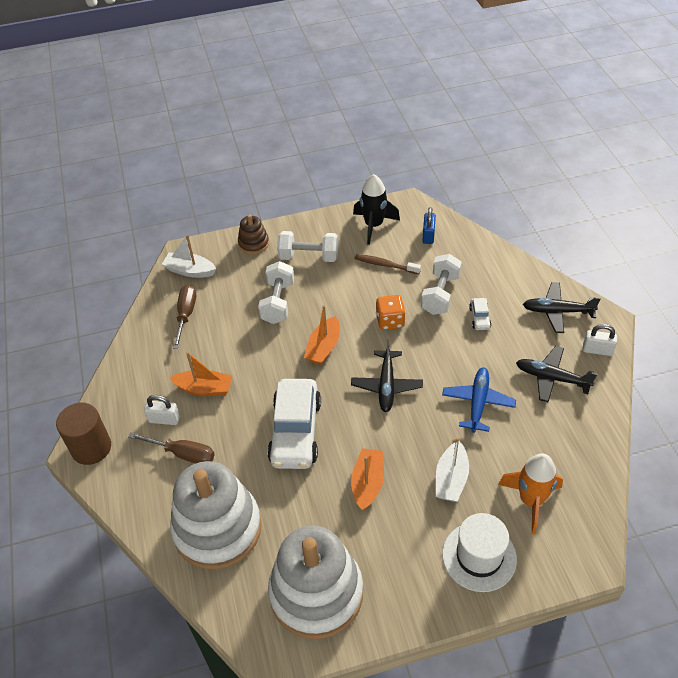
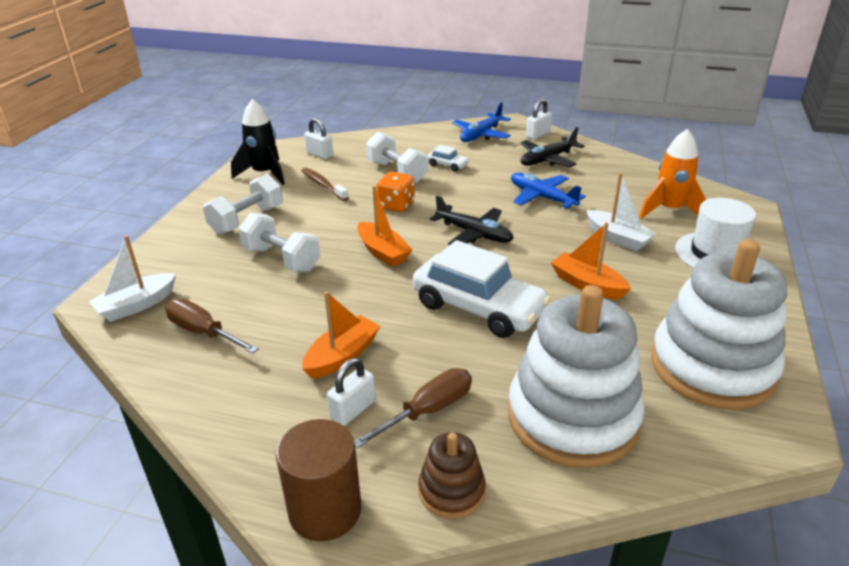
camera: 60 degrees left, 15 degrees down
brown stacking toy [238,214,269,255] -> brown stacking toy moved to [418,432,485,519]
brown toothbrush [354,254,421,274] -> brown toothbrush turned 90 degrees clockwise [301,168,349,201]
blue padlock [422,207,436,244] -> white padlock [304,118,333,159]
black plane [523,282,601,333] -> blue plane [452,102,511,142]

